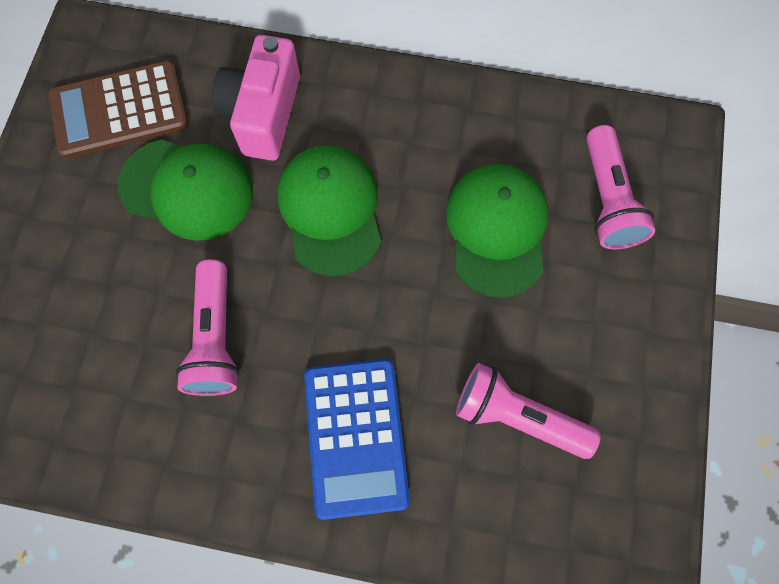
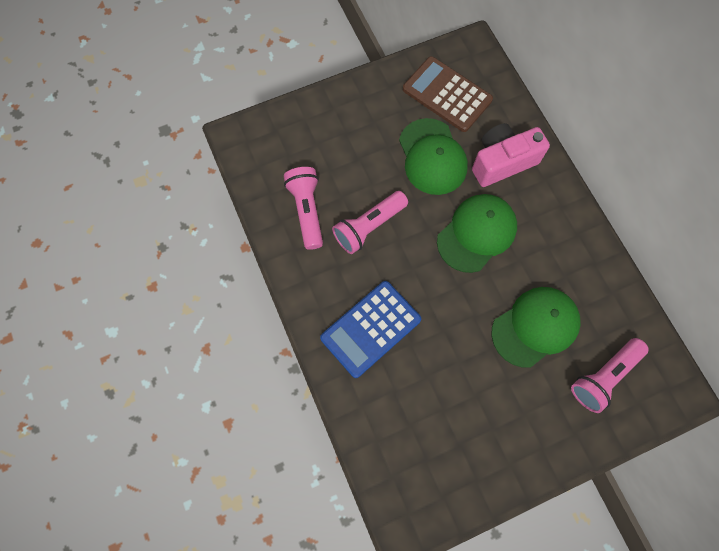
camera: 55 degrees right, 0 degrees up
pink flashlight [456,363,601,459] -> pink flashlight moved to [284,167,323,250]

